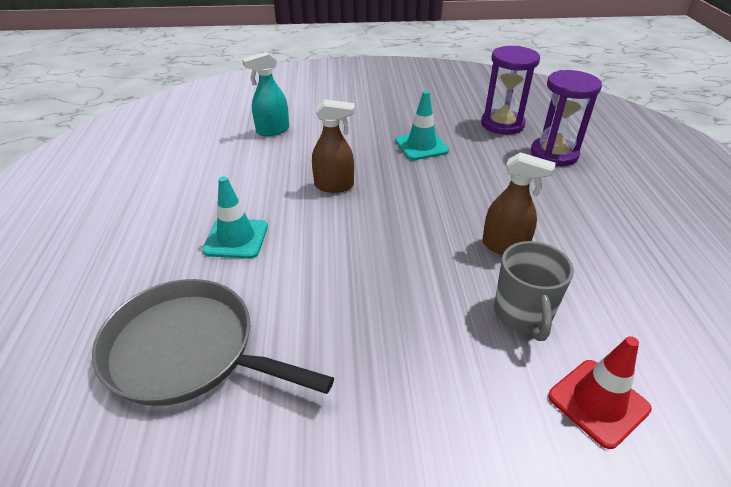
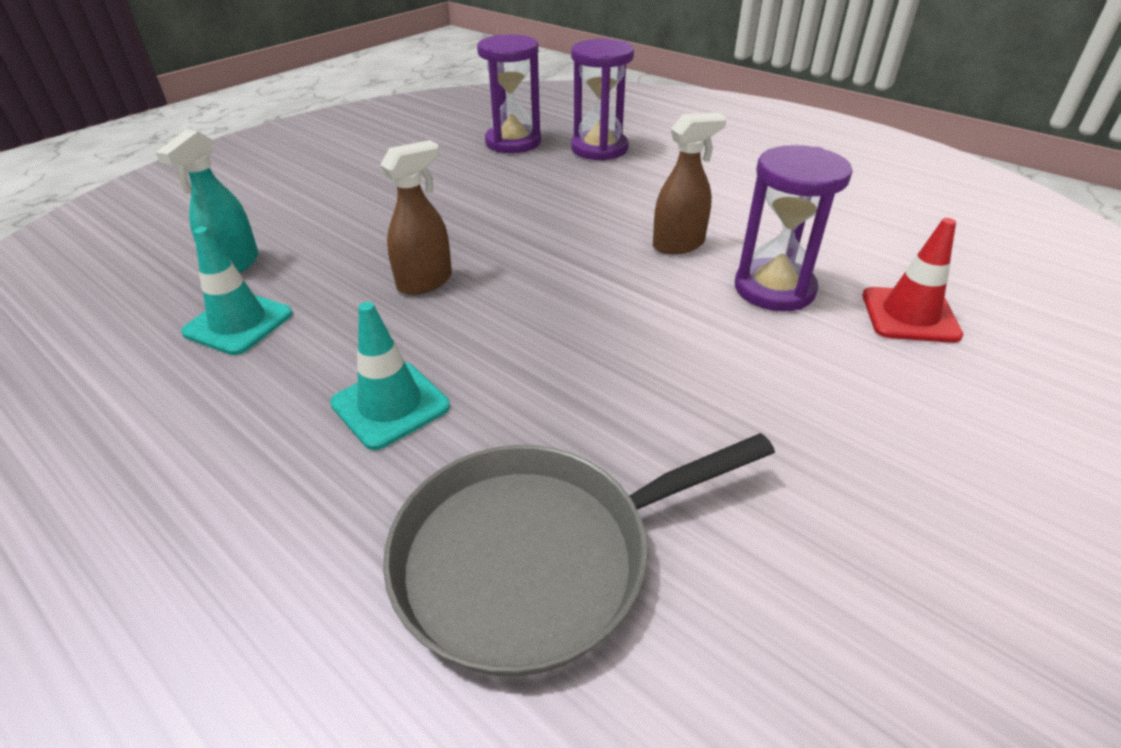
camera: 45 degrees left, 0 degrees up
turquoise traffic cone [395,91,449,160] -> turquoise traffic cone moved to [181,227,293,355]
grey mug [494,241,574,341] -> purple hourglass [735,145,853,311]

